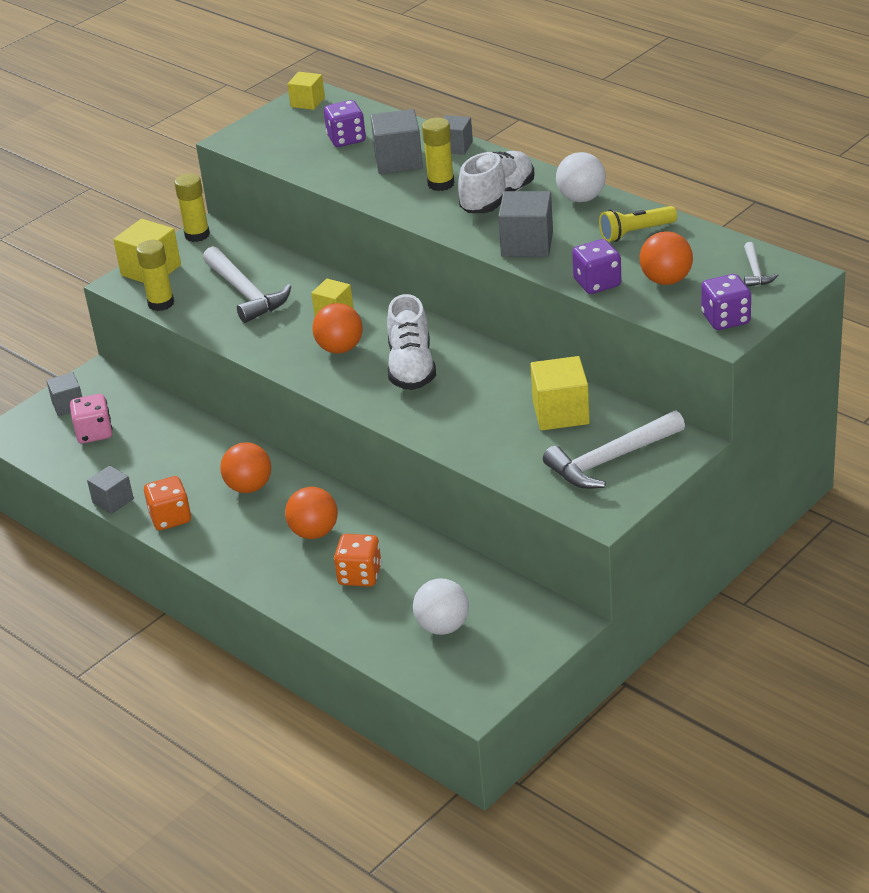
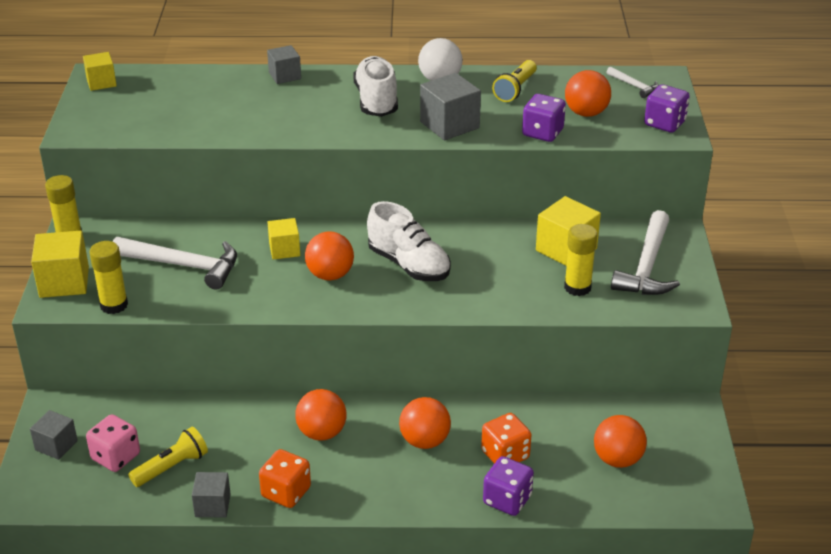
camera: 45 degrees left, 0 degrees up
purple dice [324,100,366,147] -> purple dice moved to [483,456,534,516]
grey cube [370,109,423,174] -> none
white ball [413,579,469,635] -> orange ball [594,415,647,468]
yellow glue stick [422,117,454,191] -> yellow glue stick moved to [564,224,597,296]
none -> yellow flashlight [128,427,208,487]

